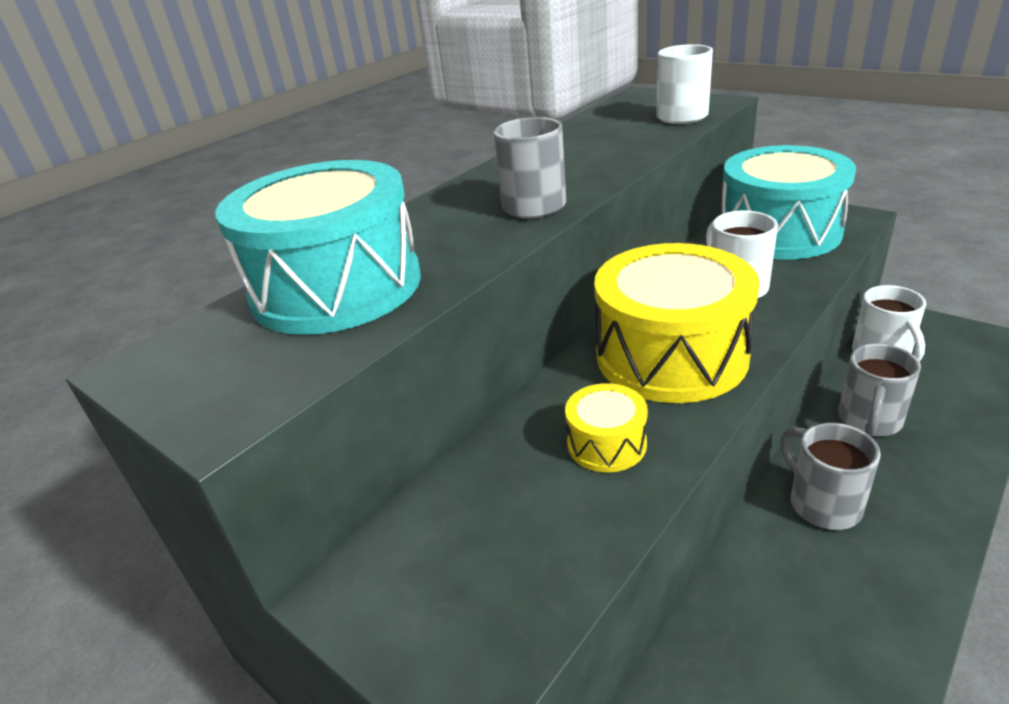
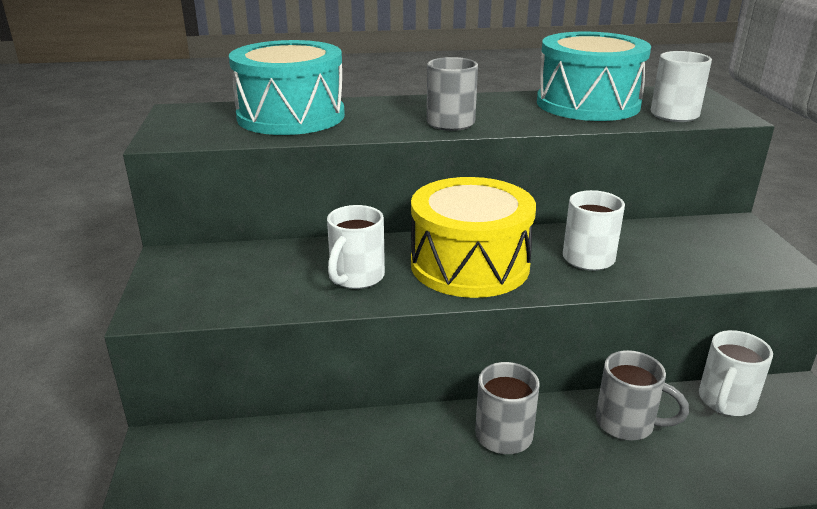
camera: 40 degrees right, 5 degrees down
yellow drum [565,383,648,472] -> white mug [327,205,385,289]
turquoise drum [722,145,856,260] -> turquoise drum moved to [537,32,651,121]
grey mug [838,344,921,436] -> grey mug turned 135 degrees counterclockwise [596,350,689,440]

